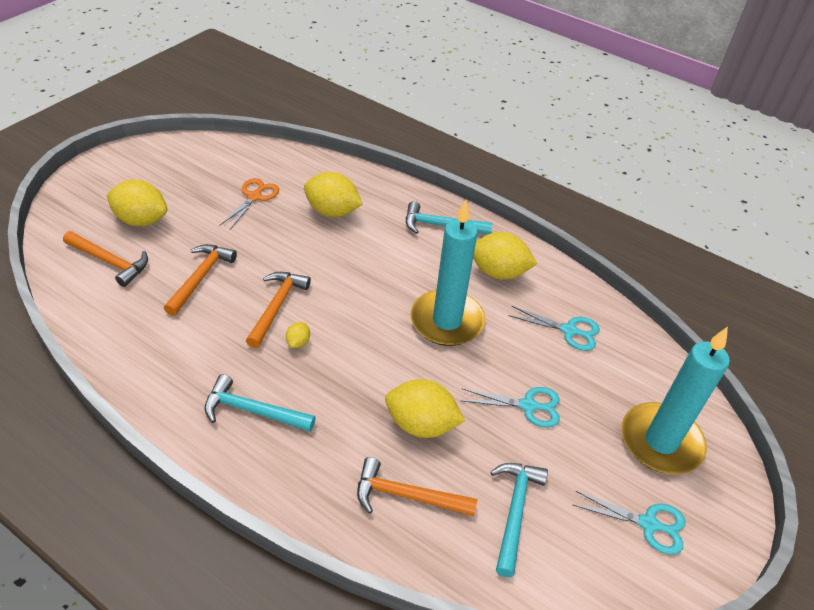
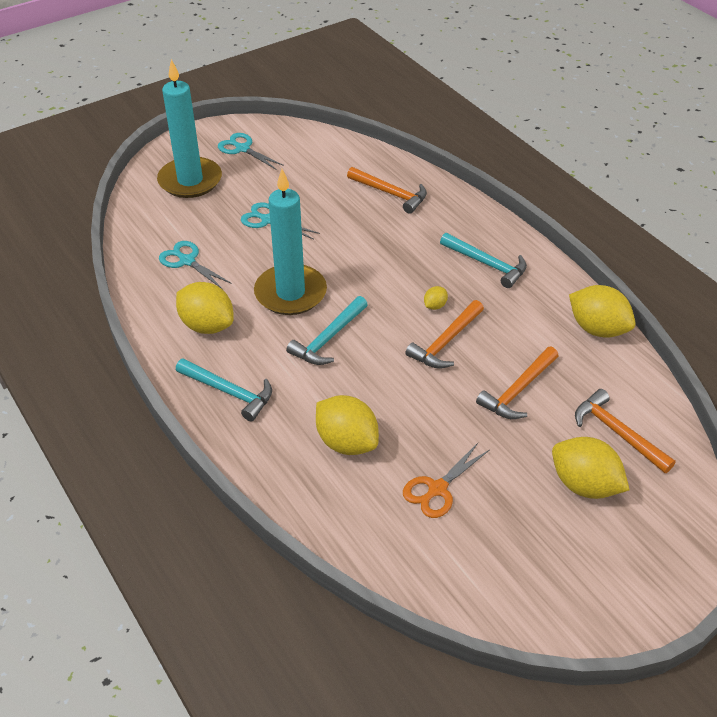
camera: 155 degrees left, 0 degrees up
yellow lemon [385,379,465,438] -> yellow lemon moved to [569,285,635,338]
turquoise hammer [490,463,548,577] -> turquoise hammer moved to [286,296,368,365]

